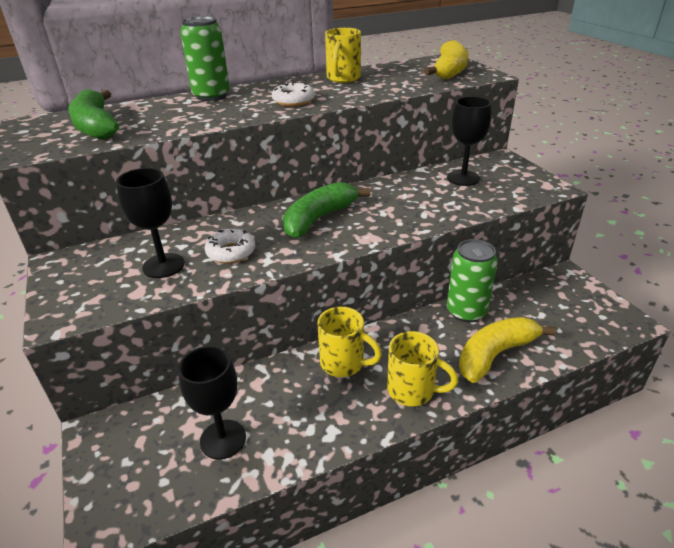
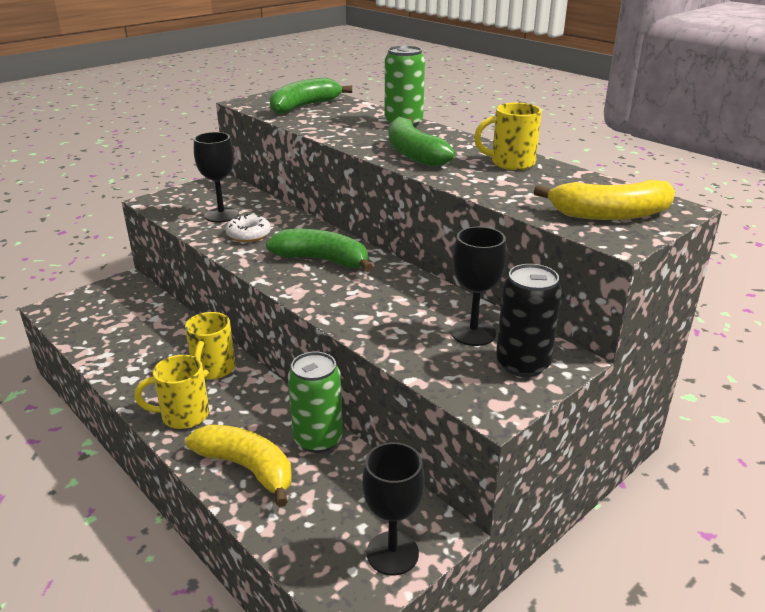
camera: 70 degrees right, 5 degrees down
black goblet [178,346,246,459] -> black goblet moved to [362,442,425,575]
white donut [272,82,315,106] -> green banana [389,117,455,167]
yellow mug [387,331,458,406] -> yellow mug turned 75 degrees clockwise [134,355,210,429]
none -> black can [496,264,562,377]

